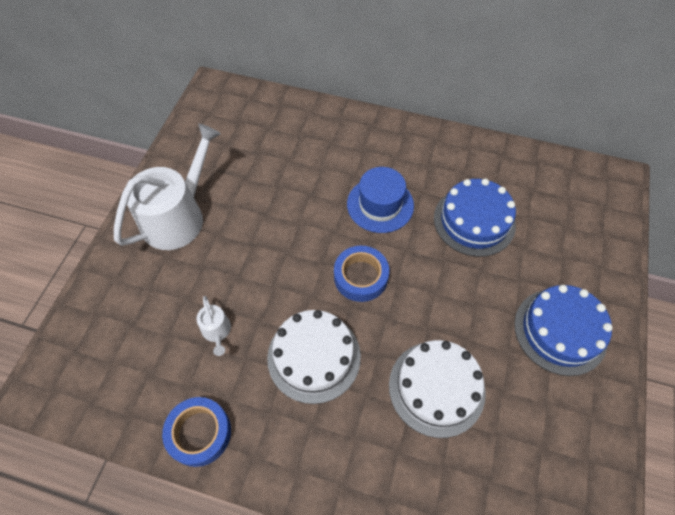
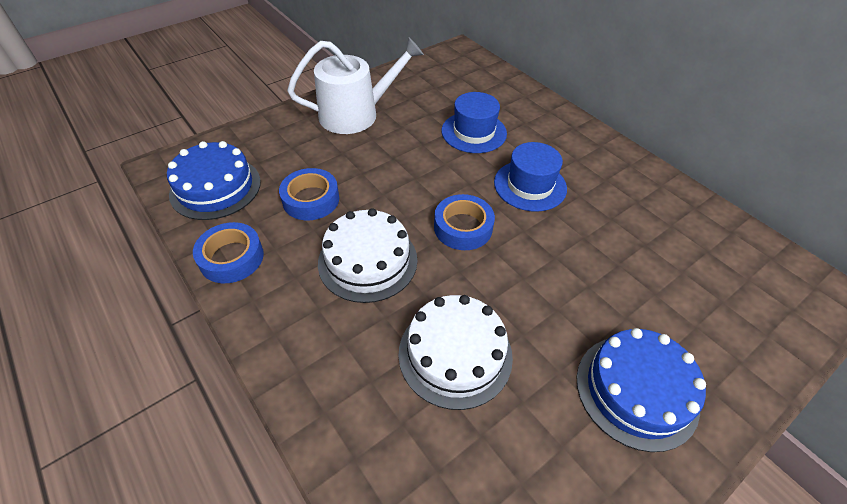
camera: 35 degrees right, 10 degrees down
white watering can [196,296,231,356] -> blue tape [279,168,339,220]
blue cake [434,179,516,257] -> blue cake moved to [167,141,261,220]
none -> blue hat [442,92,507,153]

